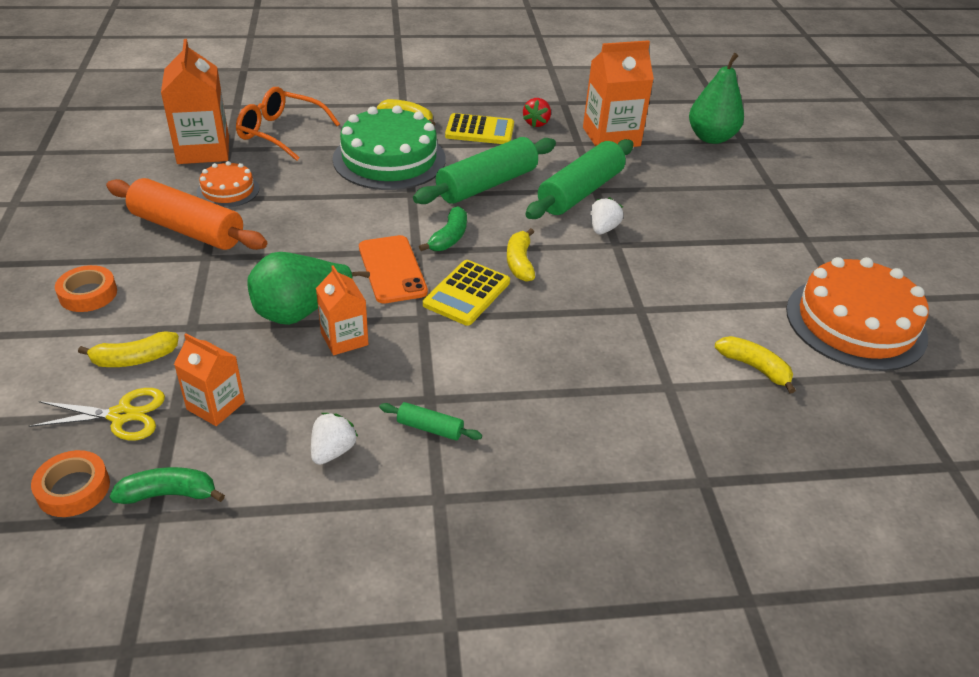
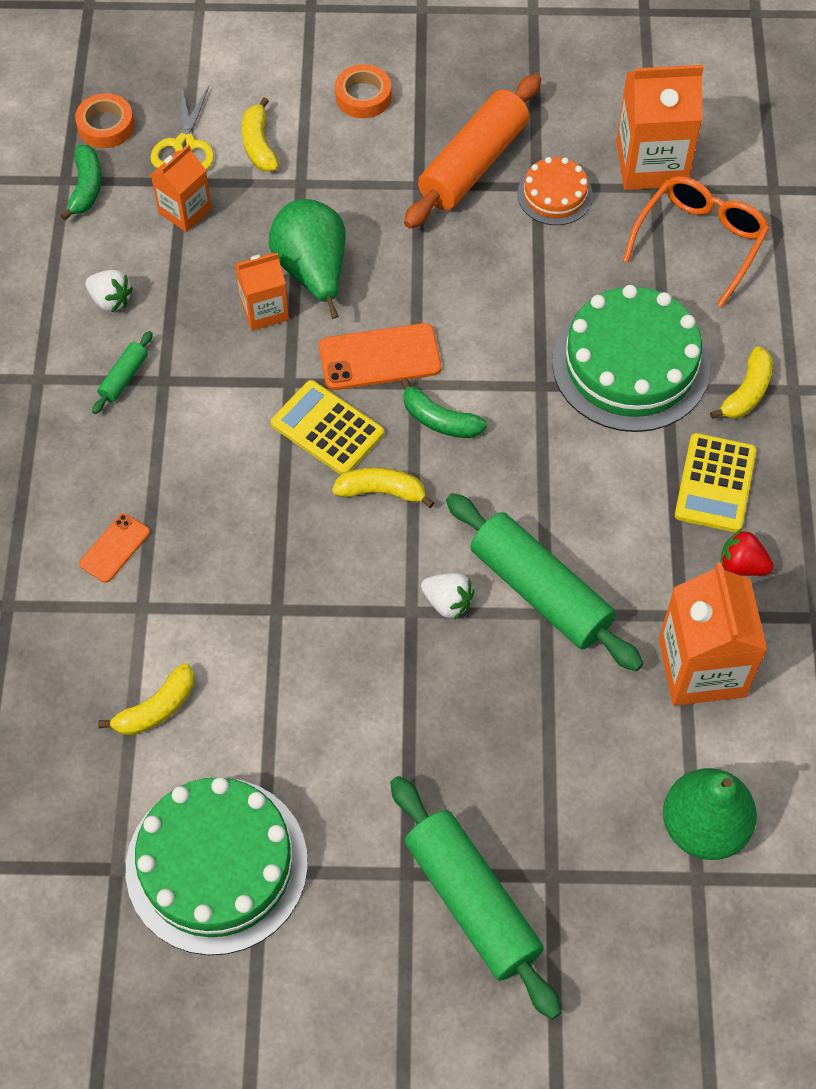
camera: 100 degrees right, 20 degrees up
green rolling pin [413,137,556,204] -> green rolling pin moved to [390,776,561,1020]
orange cake [786,257,929,371] -> green cake [126,777,308,955]
none -> orange phone [79,513,150,583]

